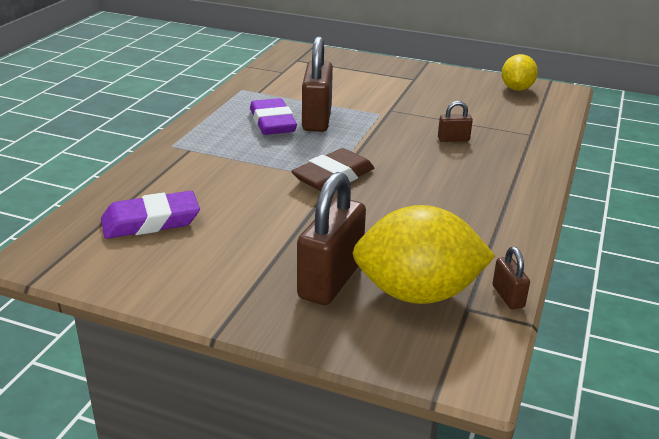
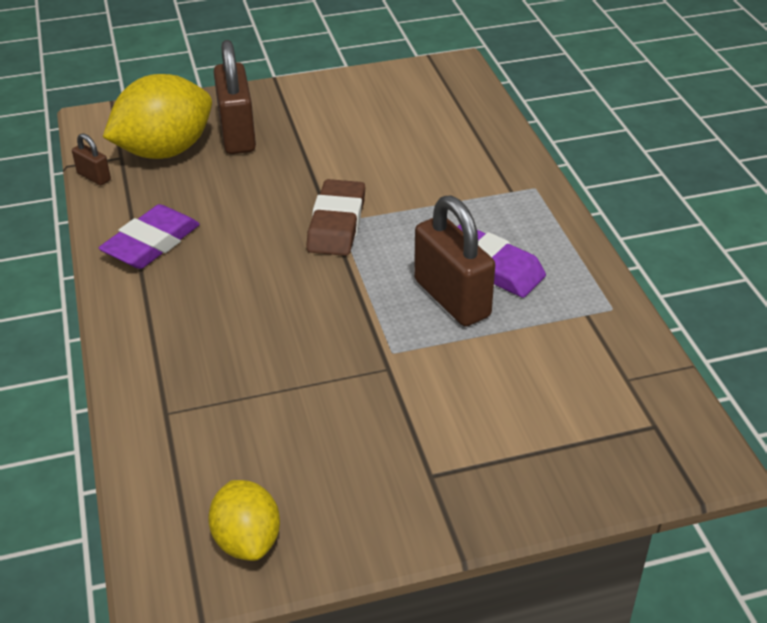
camera: 145 degrees right, 10 degrees up
purple eraser [101,191,200,239] -> purple eraser moved to [98,204,200,269]
brown padlock [438,101,473,142] -> none

